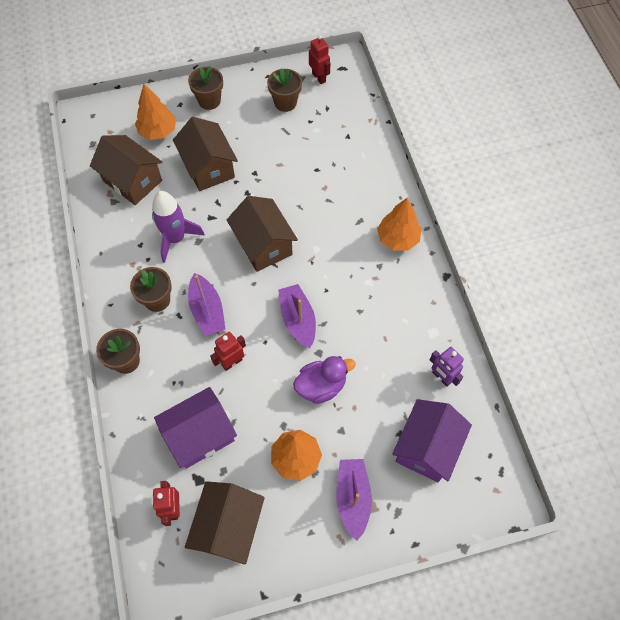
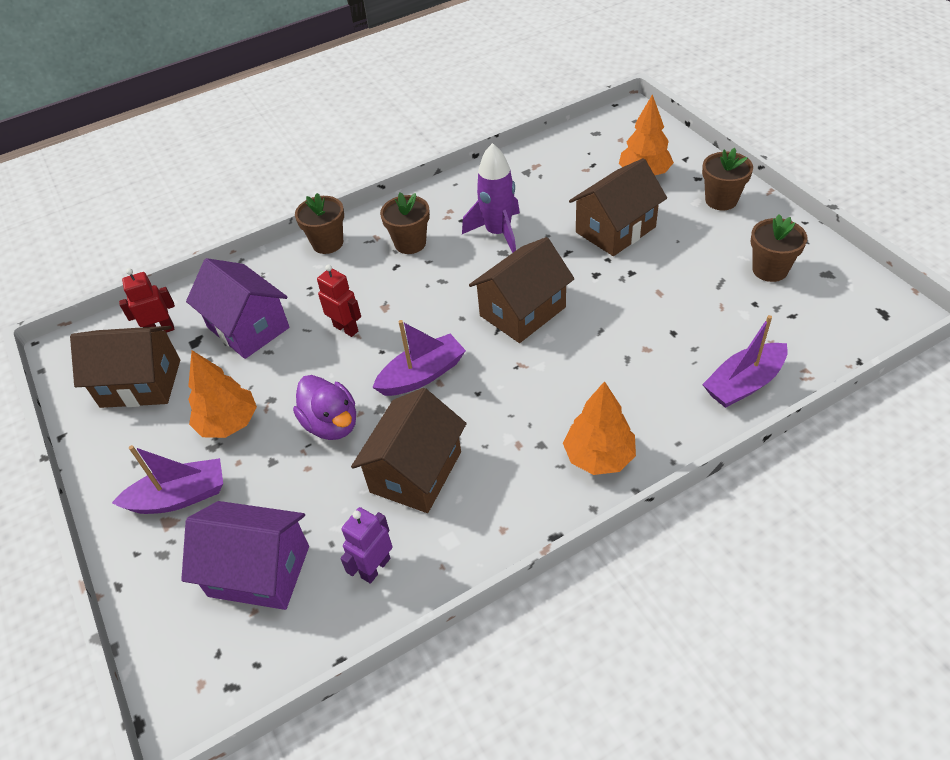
camera: 80 degrees right, 15 degrees down
brown house [90,135,162,205] -> brown house moved to [351,388,467,513]
purple boat [188,273,225,336] -> purple boat moved to [702,315,788,408]
red robot [309,35,330,84] -> none

